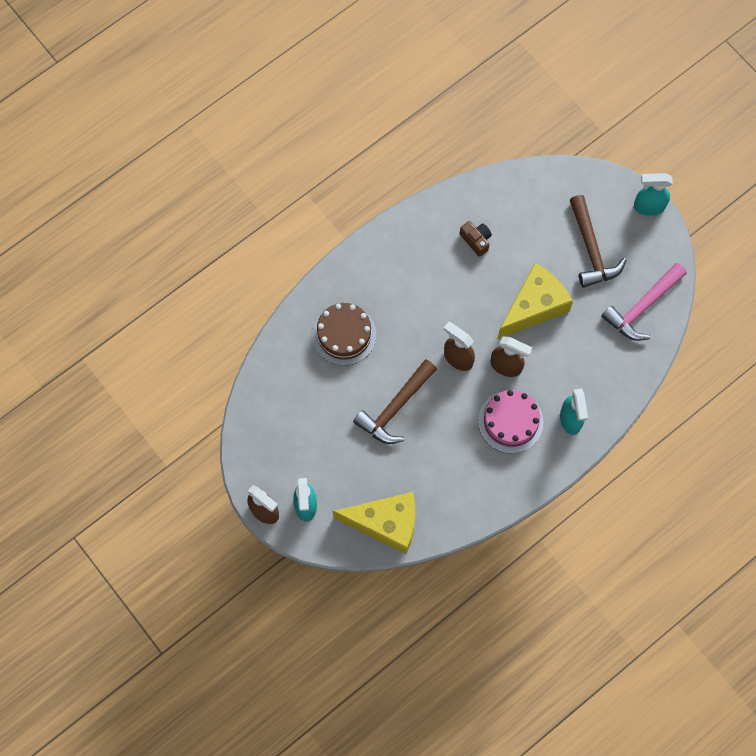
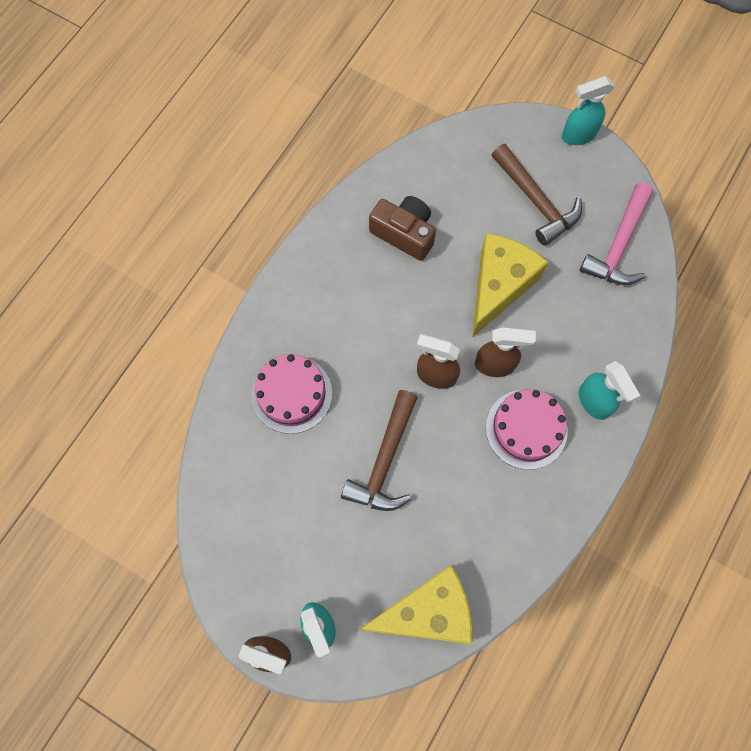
camera: 20 degrees left, 0 degrees up
brown cake [312,303,376,366] -> pink cake [252,354,332,434]
brown camera [460,221,492,257] -> brown camera [369,196,436,261], size x1.61

